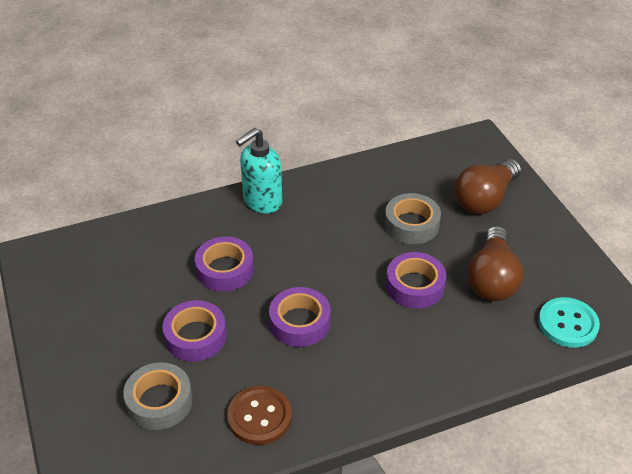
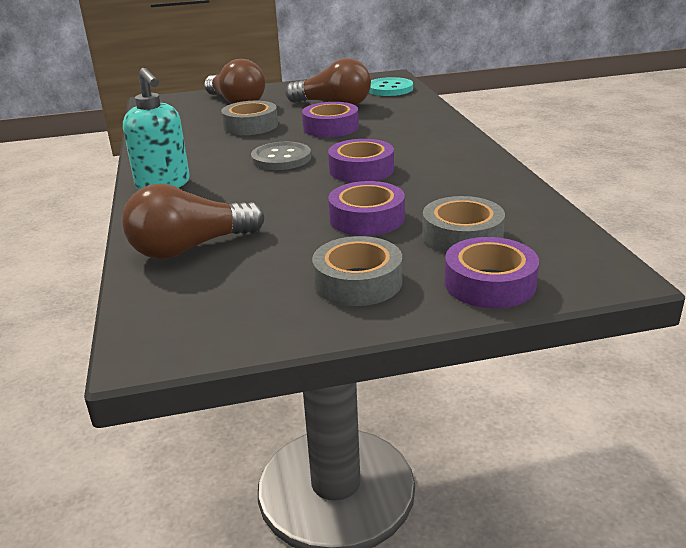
camera: 80 degrees left, 15 degrees down
purple tape [195,236,254,292] -> purple tape moved to [444,237,539,308]
brown button [227,386,292,445] -> none
none -> brown light bulb [122,184,264,259]
none -> grey button [251,142,311,170]
none -> grey tape [312,236,402,306]

